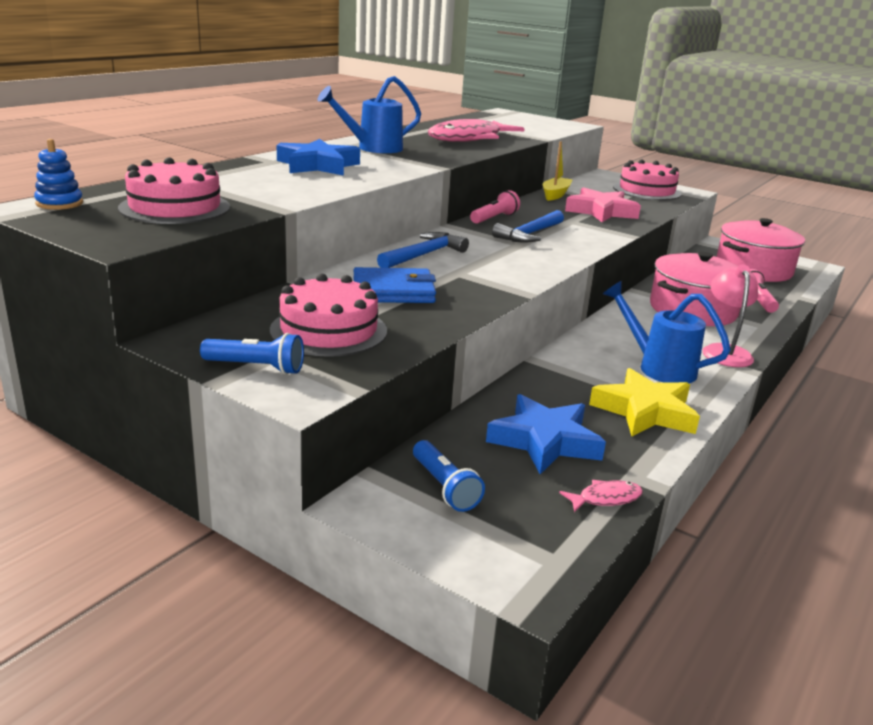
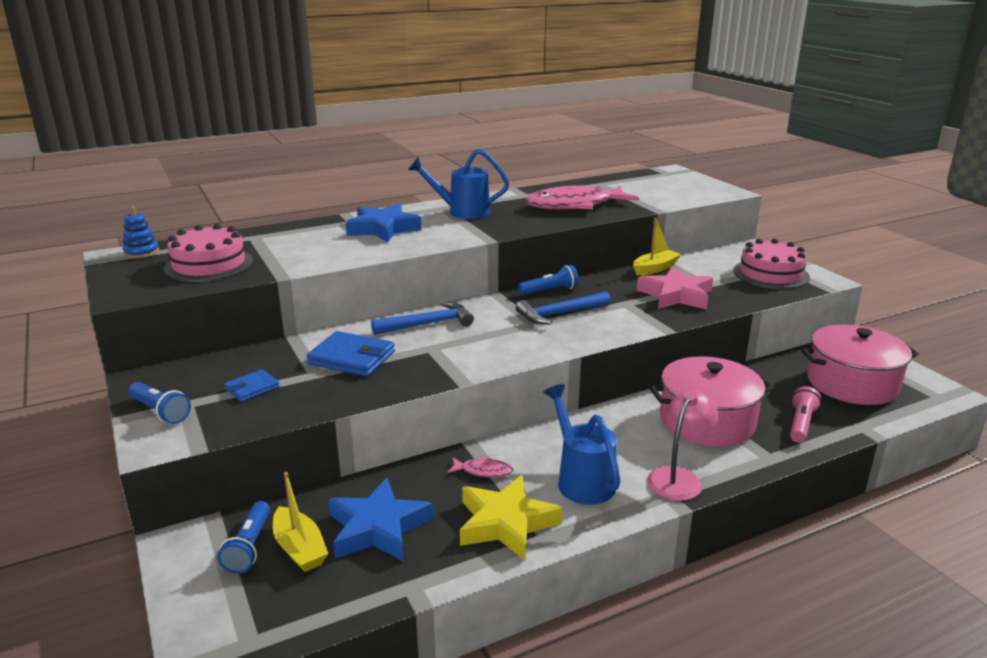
camera: 30 degrees right, 0 degrees up
pink cake [270,273,387,357] -> blue wallet [224,369,280,402]
pink flashlight [470,190,520,224] -> blue flashlight [518,265,579,295]
pink fish [559,480,643,512] -> pink fish moved to [448,456,513,477]
none -> yellow boat [273,472,328,572]

